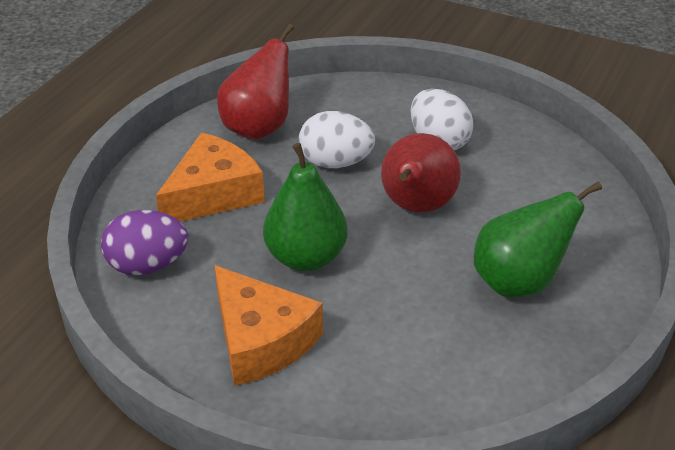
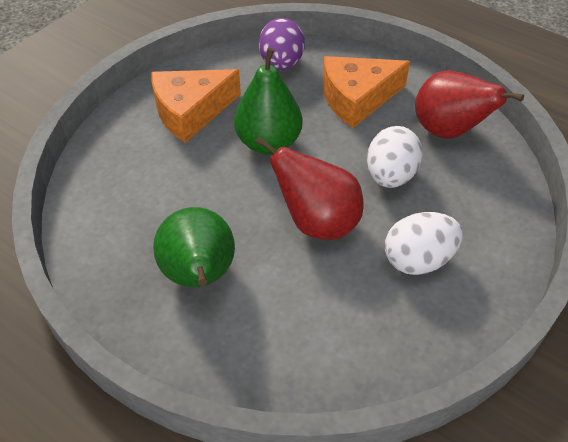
camera: 100 degrees right, 10 degrees up
orange cheese [156,133,265,221] -> orange cheese turned 105 degrees clockwise [323,56,410,128]

